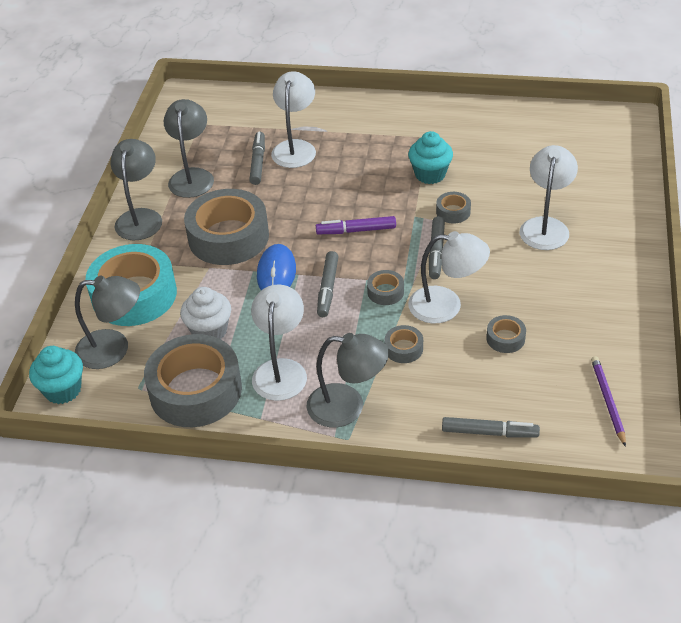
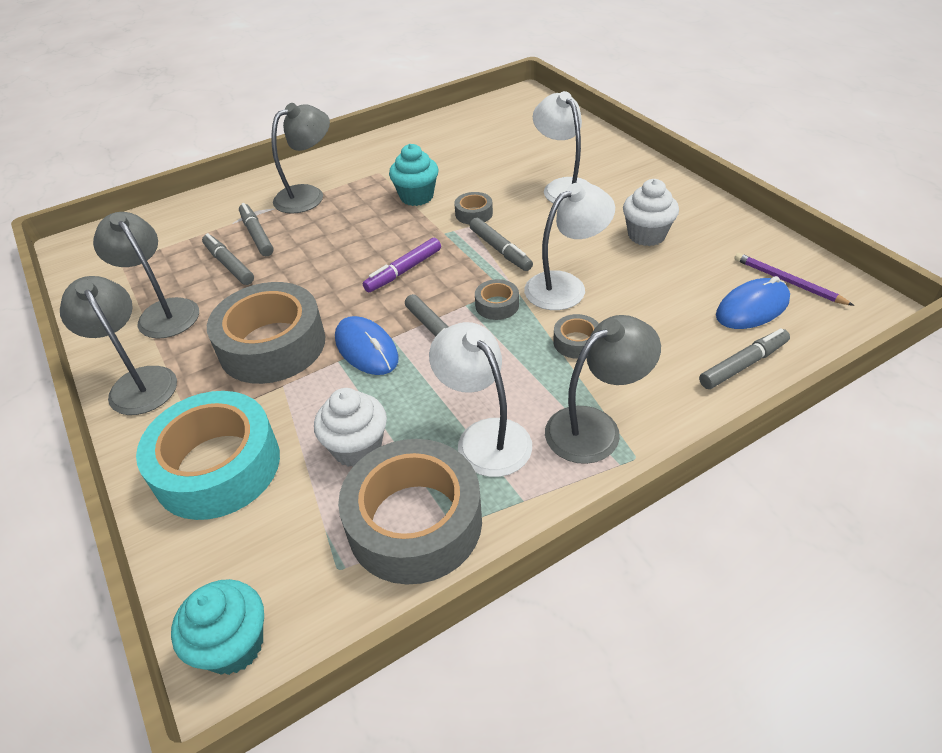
camera: 40 degrees left, 0 degrees up
grey lamp [75,276,140,369] -> grey lamp moved to [271,103,330,214]
white lamp [271,71,316,168] -> grey marker [239,203,274,256]
grey tape [486,315,526,353] -> none
none -> white cupcake [623,179,679,246]
none -> blue mouse [716,276,790,329]

